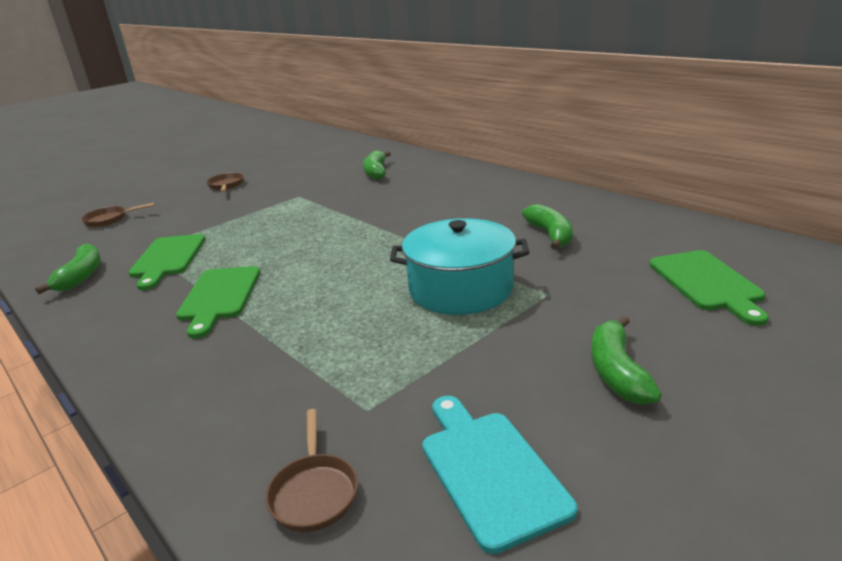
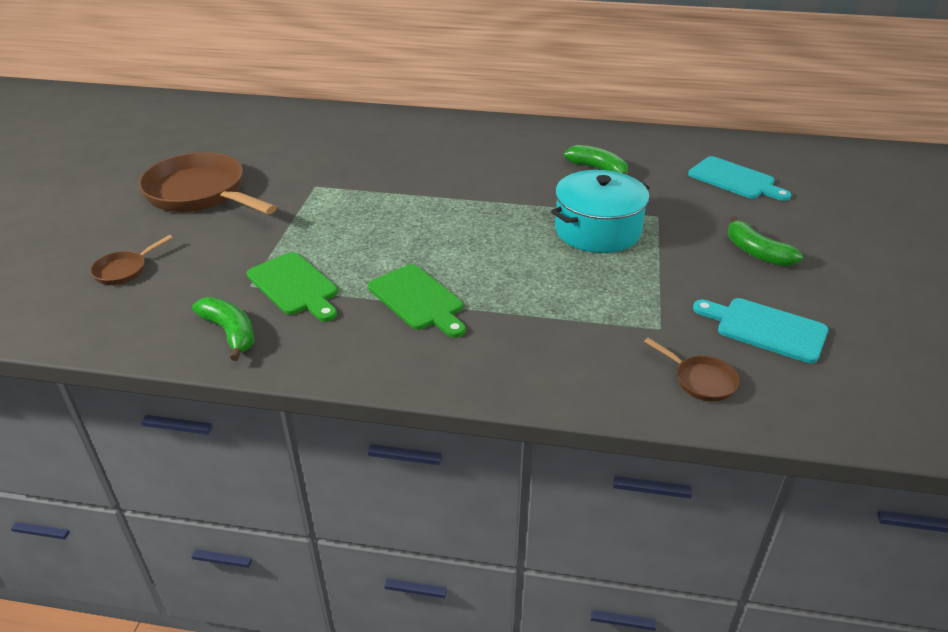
camera: 40 degrees left, 10 degrees up
brown pan [206,173,244,192] -> brown pan [138,152,277,214], size x2.26
green banana [363,150,391,180] -> none
green cutting board [649,250,769,326] -> turquoise cutting board [688,156,791,201]

